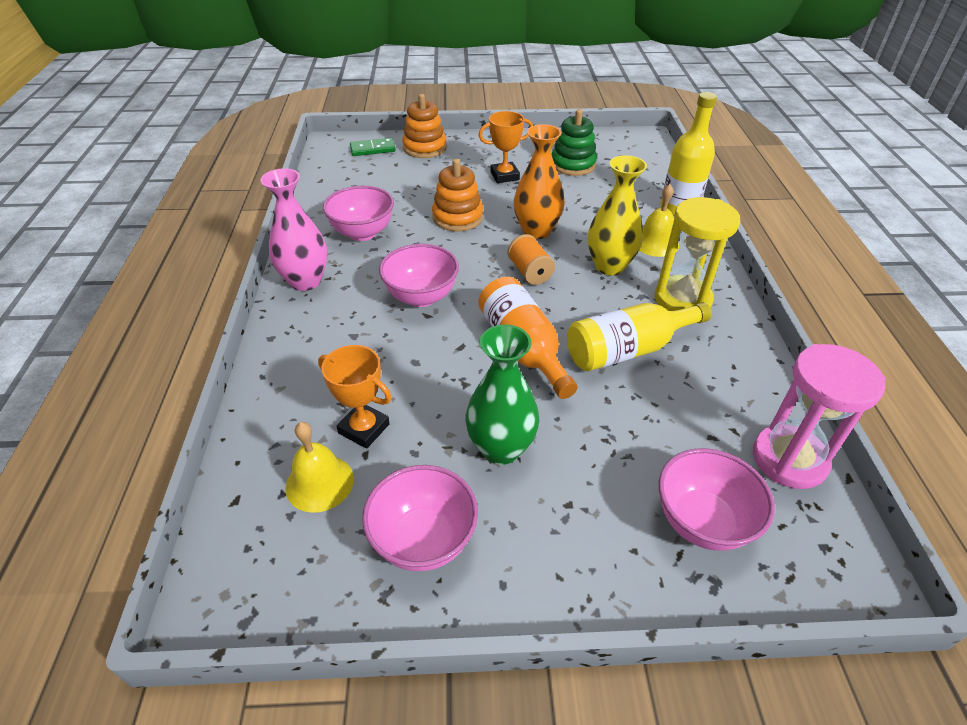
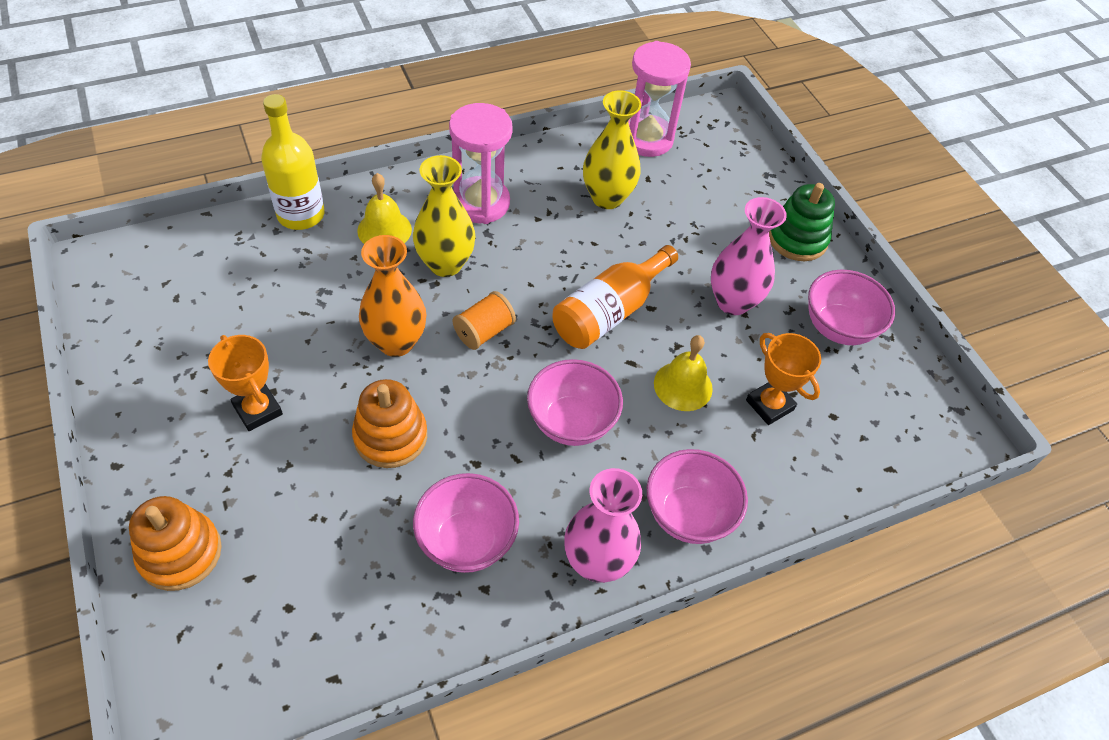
camera: 115 degrees left, 10 degrees up
yellow bell [285,422,354,513] -> yellow bell moved to [654,335,713,411]
orange trophy [318,345,392,449] -> orange trophy turned 45 degrees counterclockwise [746,333,821,425]
green domino [350,138,396,156] -> none
green vase [466,325,540,465] -> pink vase [711,197,787,315]
green stacking toy [551,109,597,176] -> green stacking toy moved to [769,183,835,261]
yellow bottle [567,302,711,371] -> none
yellow hourglass [654,197,741,311] -> pink hourglass [449,103,513,224]
pink bowl [659,448,775,551] -> pink bowl moved to [647,449,748,544]
none -> yellow vase [583,90,641,209]

